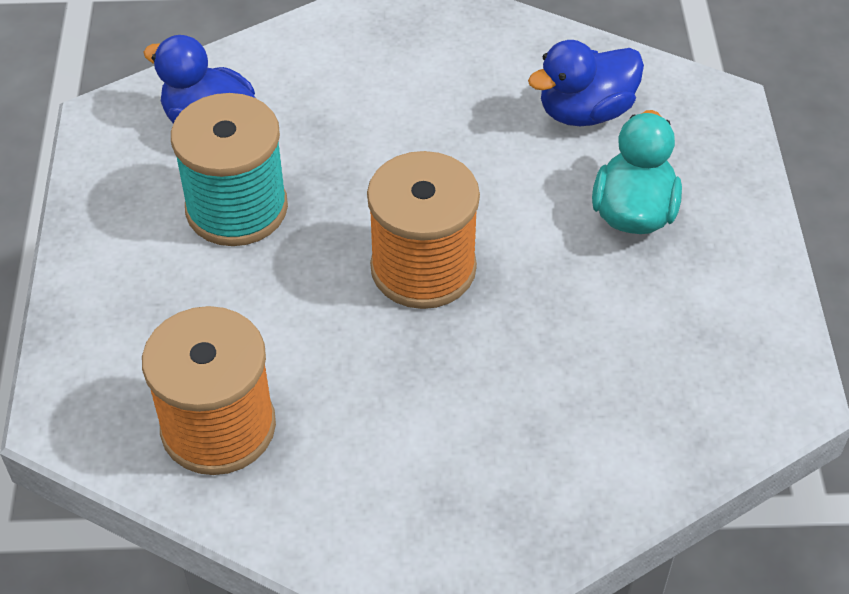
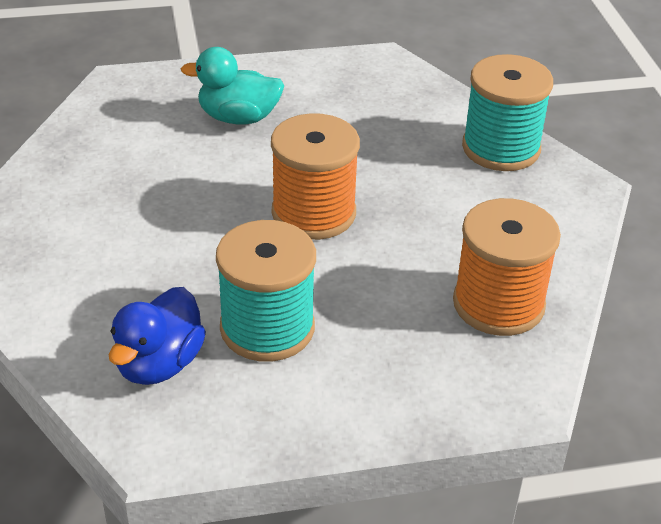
camera: 100 degrees left, 10 degrees down
blue duck [528,40,644,126] -> none
none -> turquoise spool [462,54,553,171]

